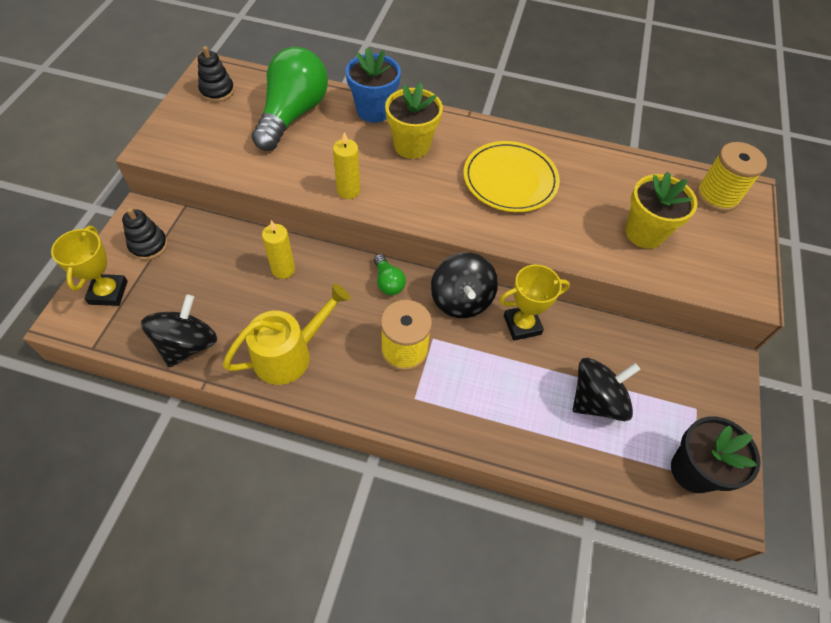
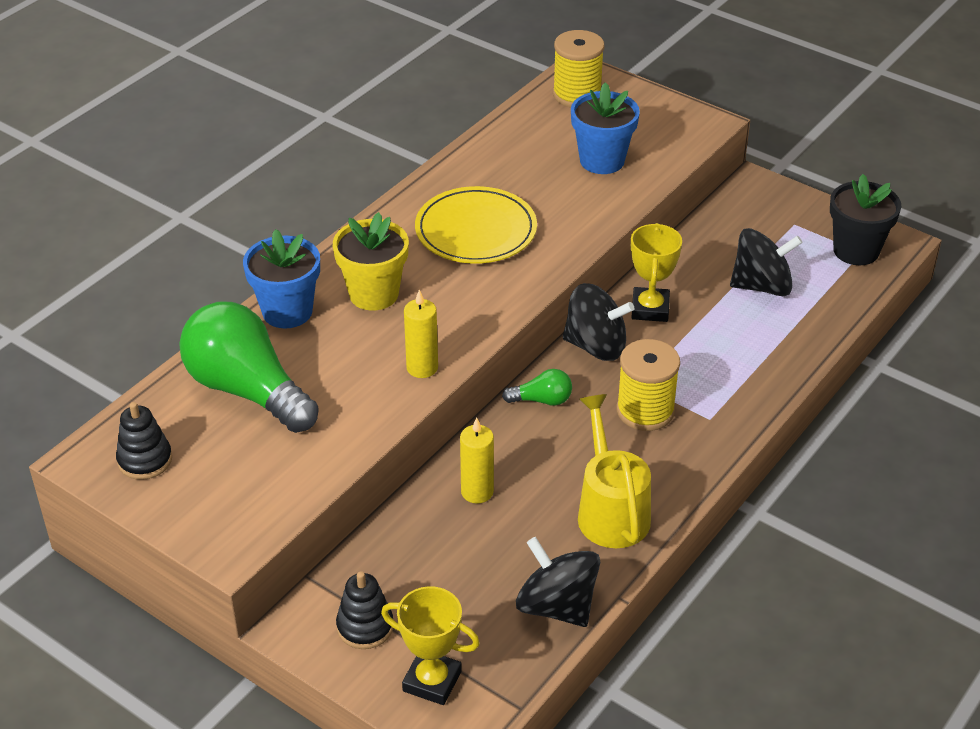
camera: 65 degrees left, 15 degrees down
black spinning top [573,358,641,421] -> black spinning top turned 90 degrees clockwise [730,228,803,296]
yellow flower pot [625,172,698,249] -> blue flower pot [571,82,640,174]

